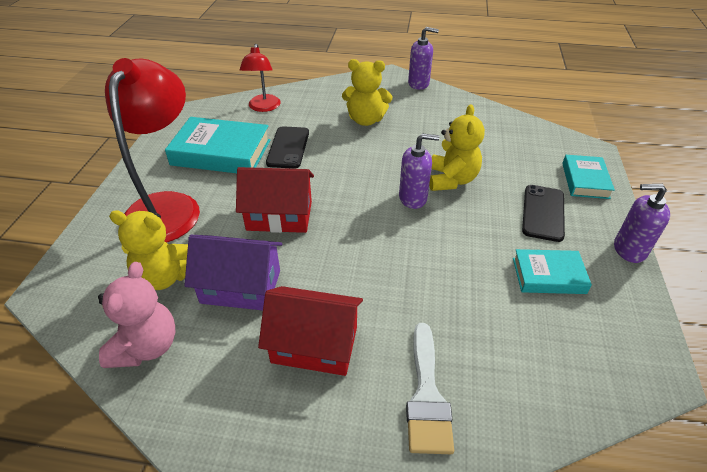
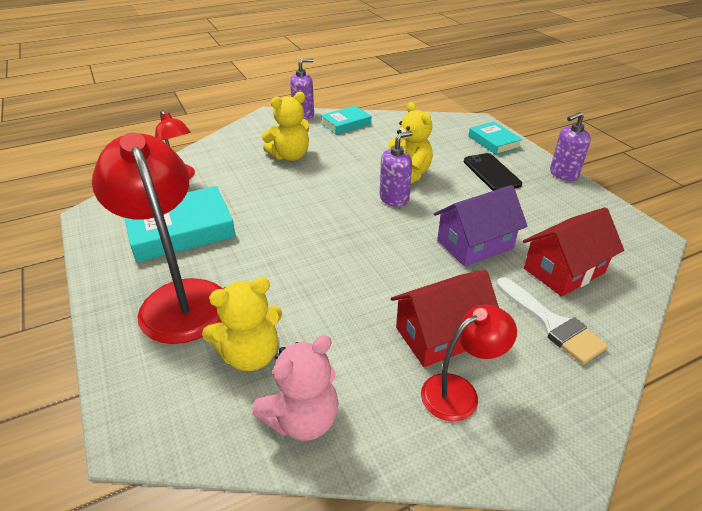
camera: 35 degrees left, 5 degrees down
pink teddy bear [98,262,175,368] -> pink teddy bear turned 75 degrees clockwise [252,335,339,441]
purple house [184,235,282,310] -> purple house moved to [434,185,527,267]
red house [236,167,314,233] -> red house moved to [523,207,624,297]
black phone [266,126,309,169] -> none
turquoise book [513,249,592,294] -> turquoise book moved to [321,106,371,135]
none -> red lamp [421,305,517,422]

